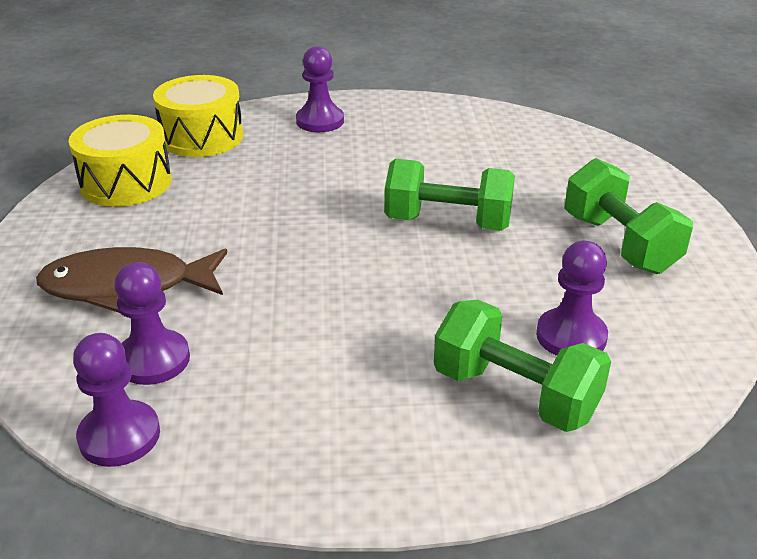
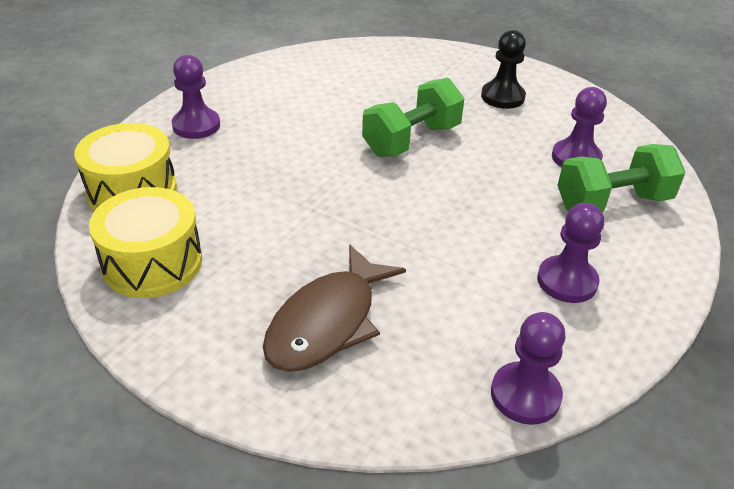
camera: 55 degrees left, 5 degrees up
purple pawn [114,262,190,385] -> purple pawn moved to [537,203,604,303]
green dumbbell [564,158,693,274] -> black pawn [481,30,526,109]

